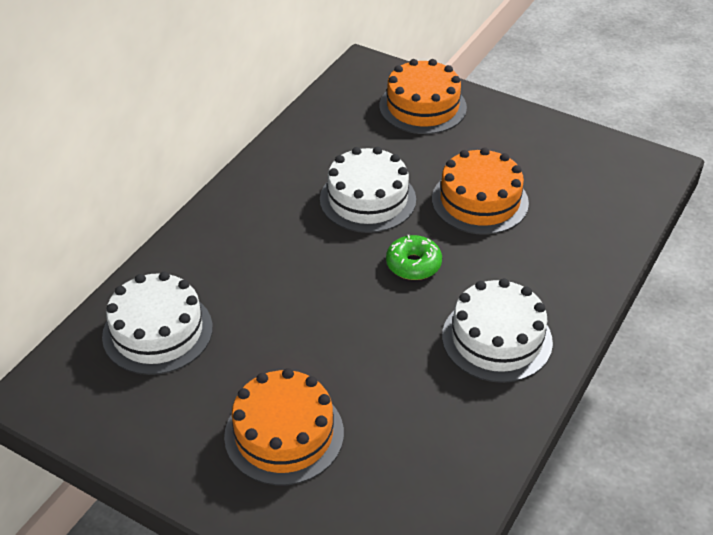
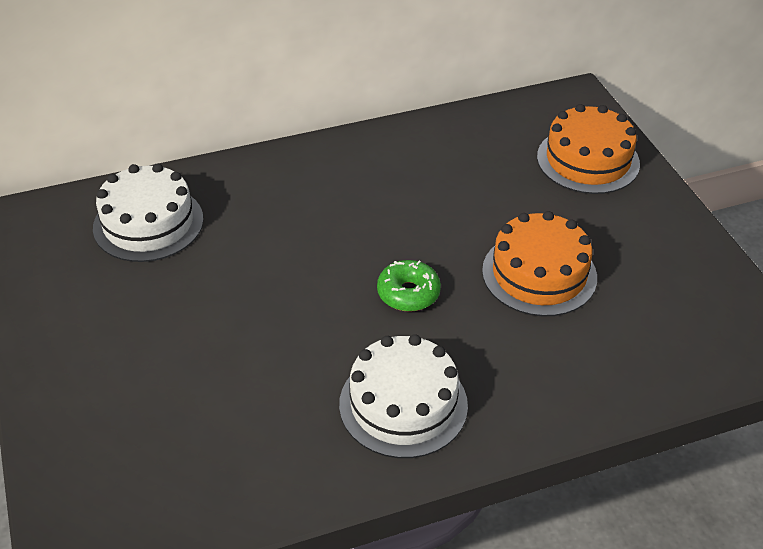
camera: 40 degrees right, 0 degrees up
orange cake [224,368,344,485] -> none
white cake [320,146,416,233] -> none

